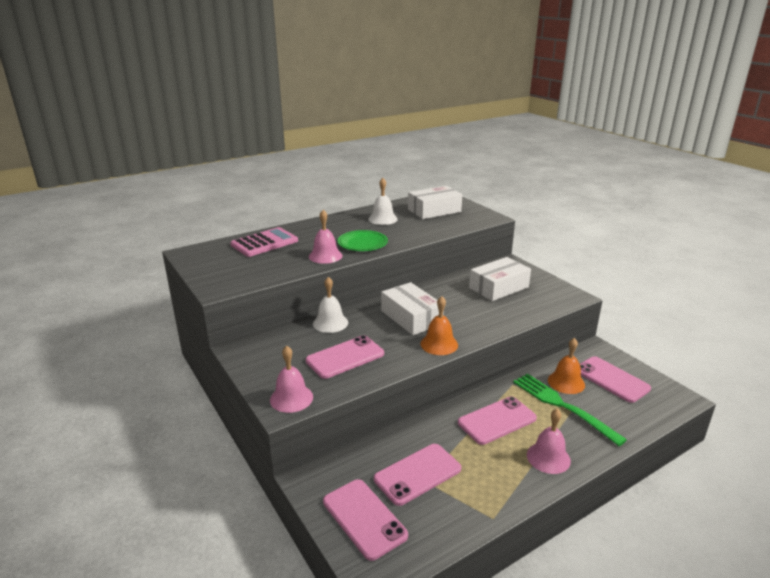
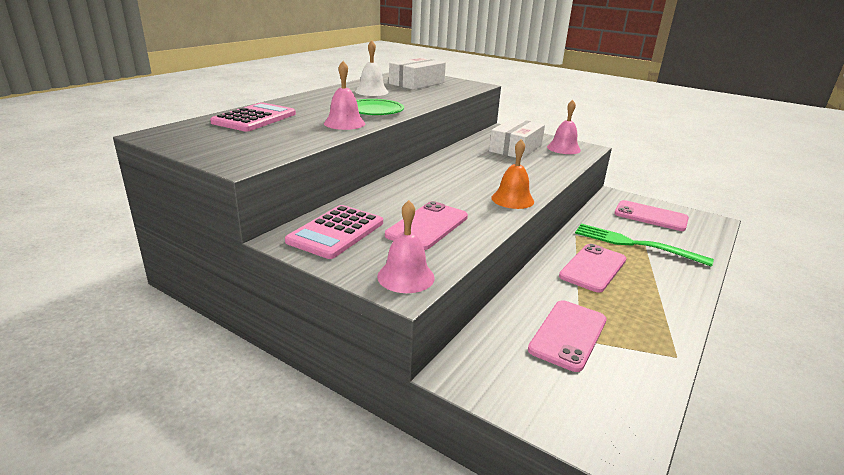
camera: 25 degrees left, 0 degrees up
white bell [313,277,348,333] -> none
pink phone [323,479,408,561] -> none
white box [381,282,444,335] -> none
pink bell [527,409,571,474] -> pink bell moved to [547,100,581,154]
orange bell [548,338,585,394] -> none
none -> pink calculator [285,205,383,259]

